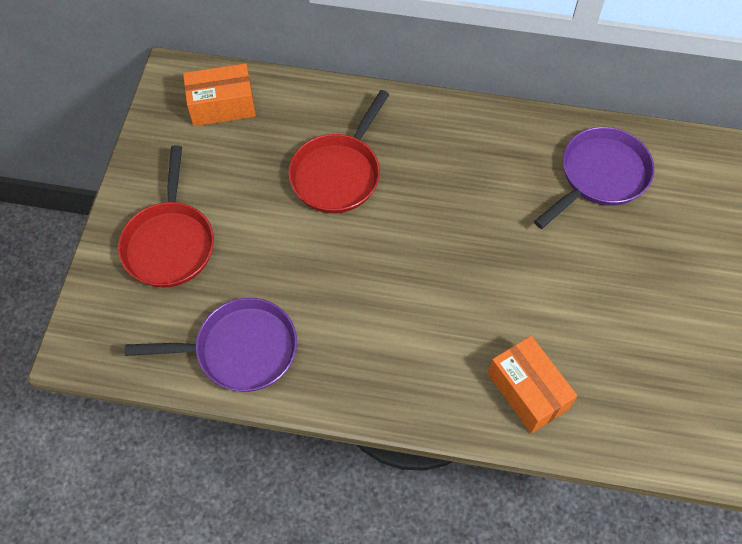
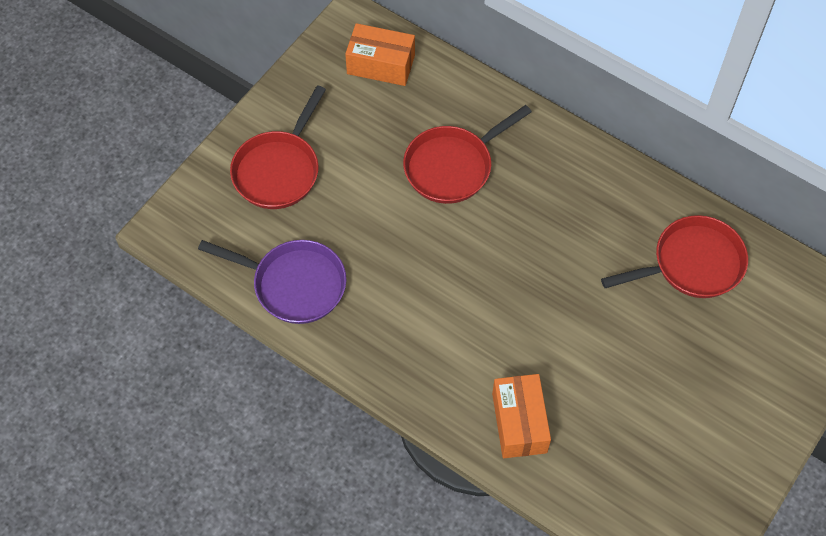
camera: 25 degrees right, 0 degrees up
purple pan [534,127,655,229] -> red pan [601,215,748,298]

